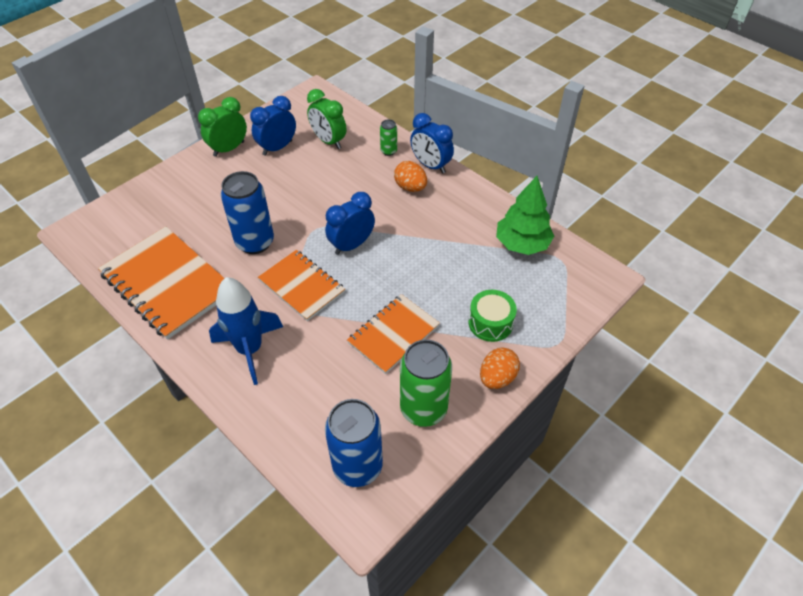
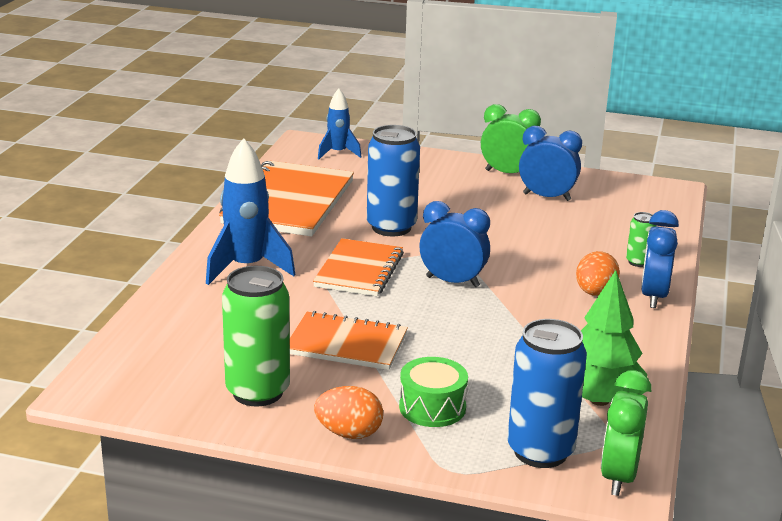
camera: 60 degrees right, 25 degrees down
green clock [307,89,347,149] -> green clock moved to [601,370,652,496]
blue can [325,399,383,487] -> blue can moved to [508,319,587,468]
none -> blue rocket [318,89,361,159]

